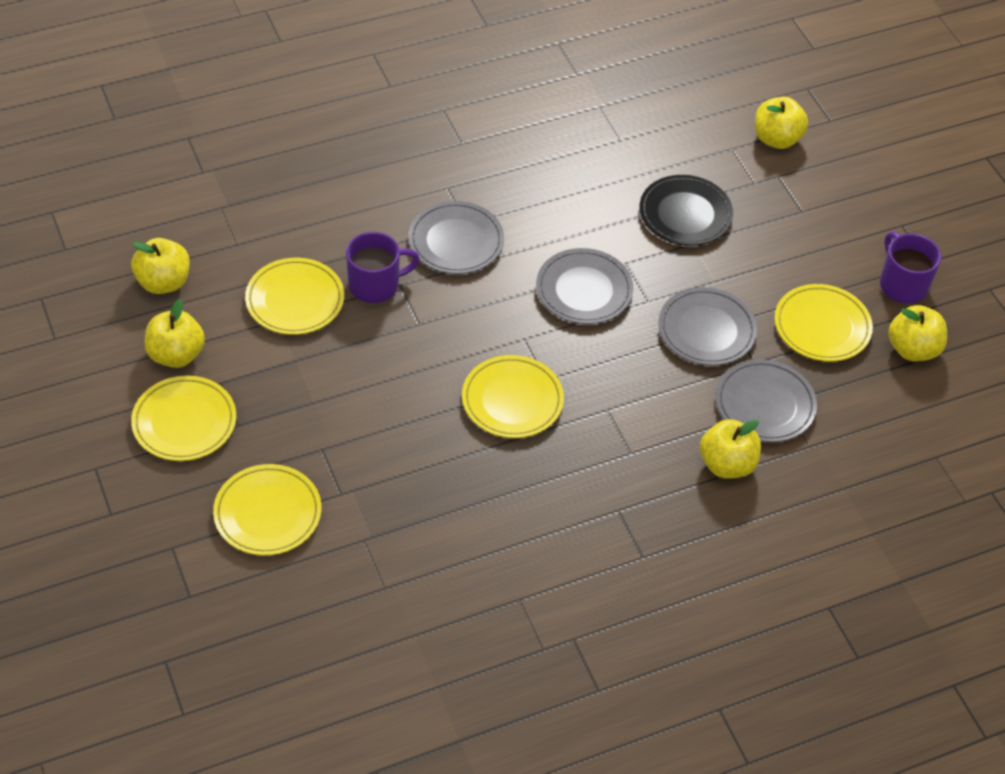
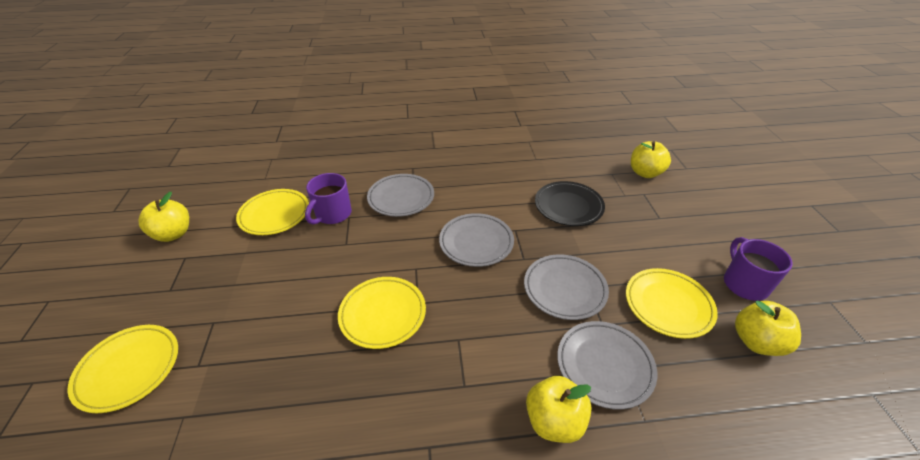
camera: 20 degrees right, 10 degrees down
yellow apple [131,238,190,294] -> none
yellow plate [131,376,236,461] -> none
purple mug [346,232,420,303] -> purple mug turned 120 degrees clockwise [305,173,352,225]

